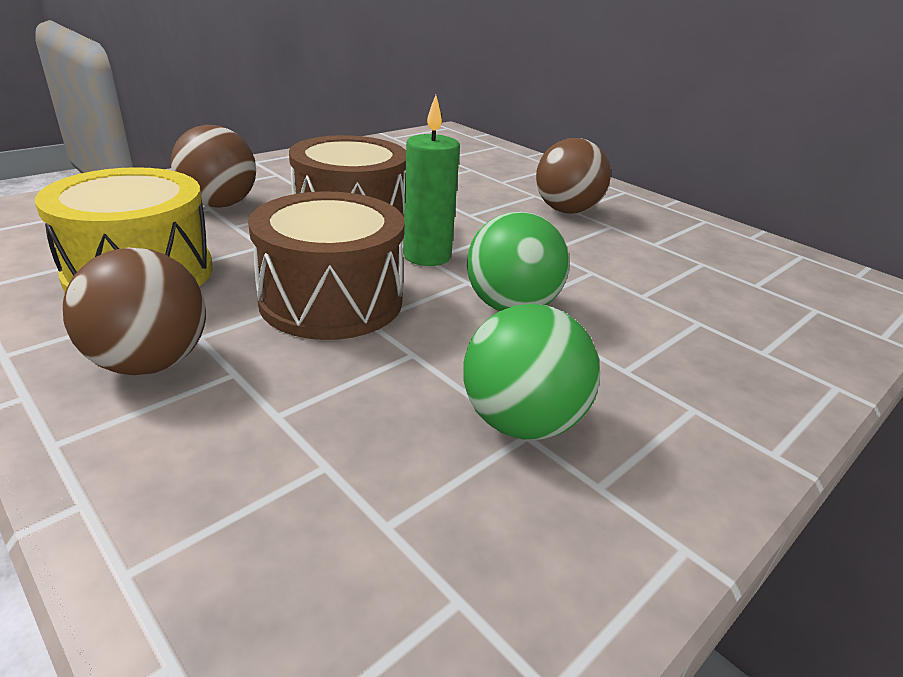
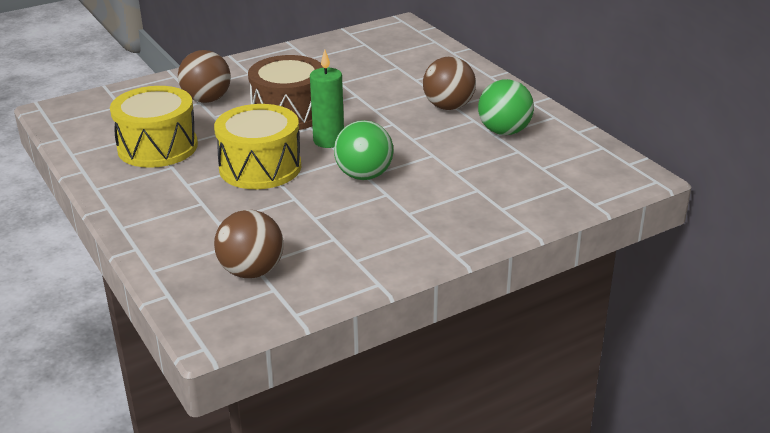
camera: 15 degrees right, 0 degrees up
brown ball [63,248,206,375] -> brown ball moved to [214,210,283,278]
brown drum [248,191,405,340] -> yellow drum [214,104,301,189]
green ball [463,304,600,440] -> green ball moved to [478,79,534,135]

